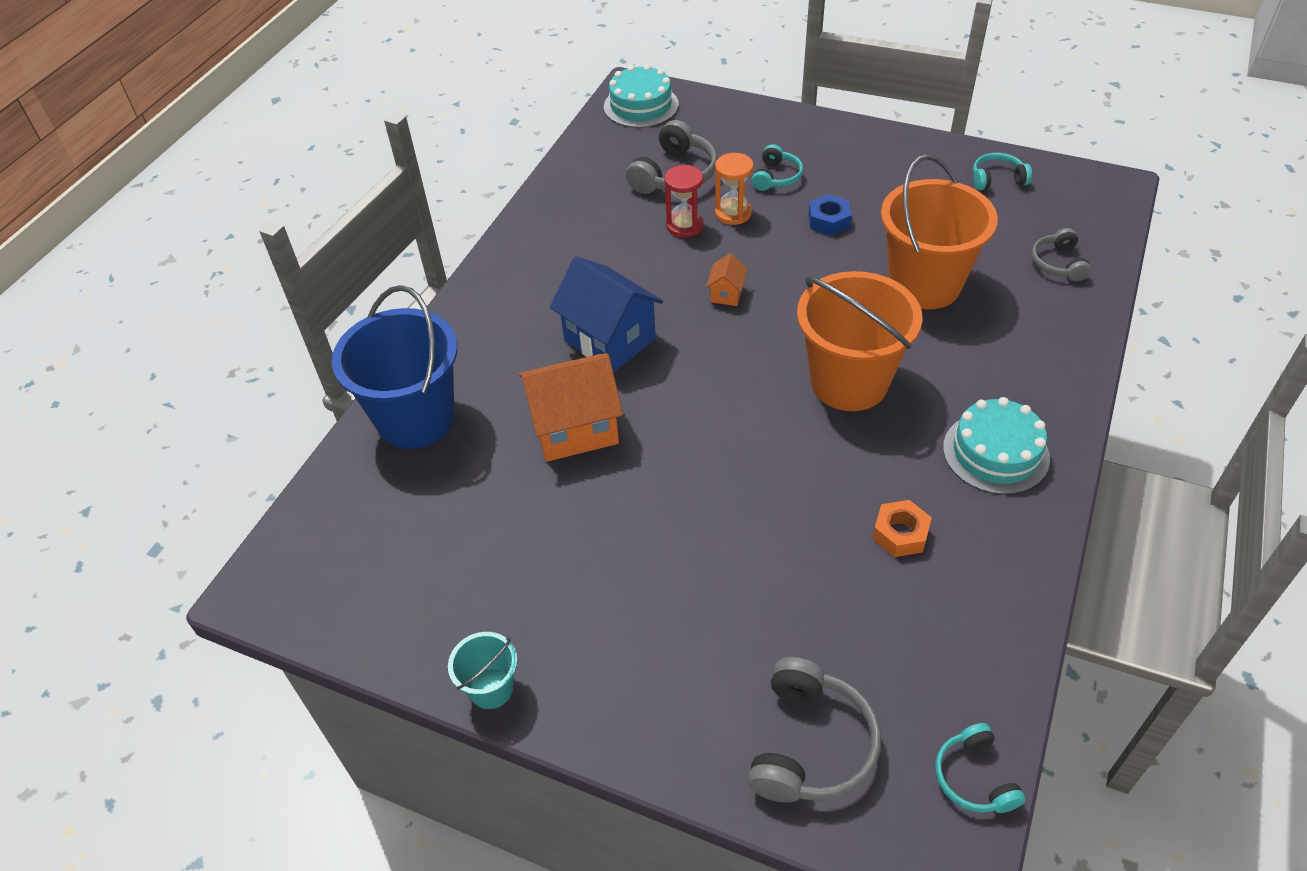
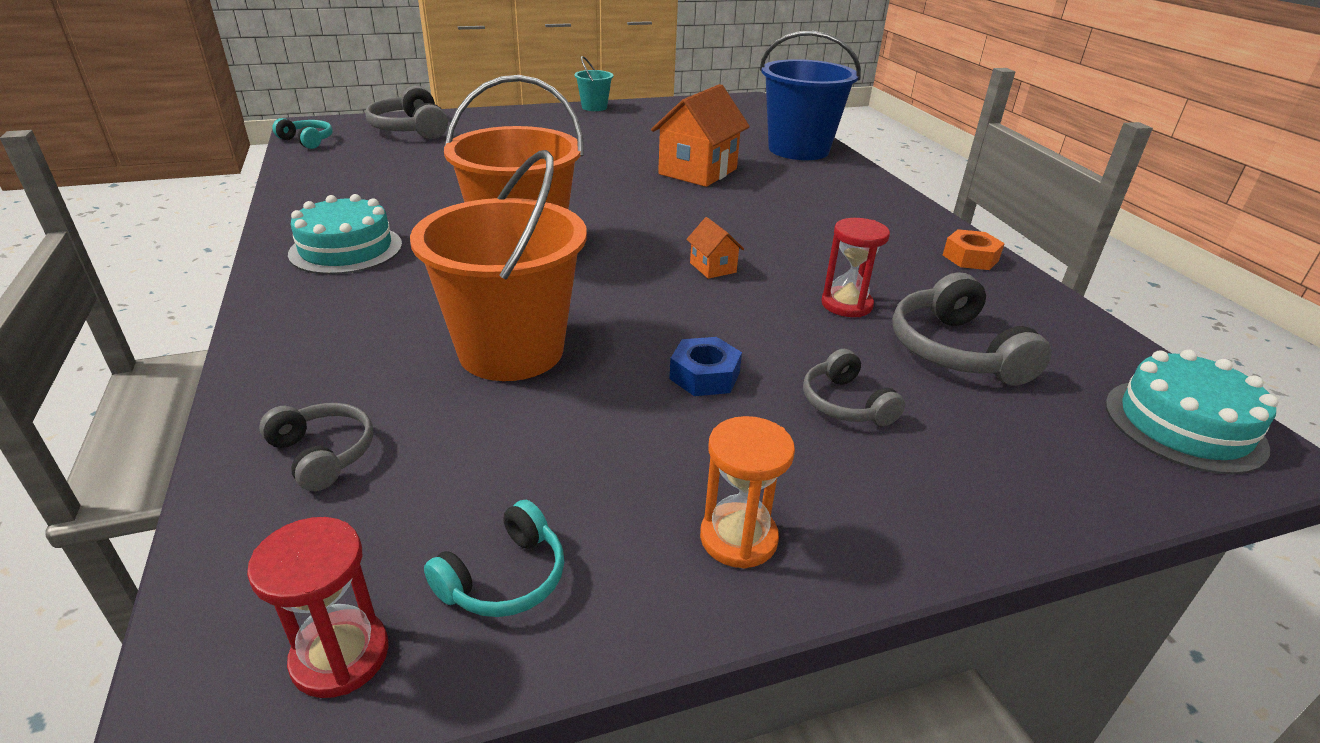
camera: 135 degrees right, 15 degrees down
blue house [550,256,663,372] -> none
orange hourglass [715,153,754,225] -> orange hourglass moved to [700,416,795,569]
turquoise headphones [752,144,803,191] -> grey headphones [803,349,905,426]
orange nut [872,500,932,557] -> orange nut moved to [943,229,1005,270]
none -> red hourglass [247,517,389,698]

